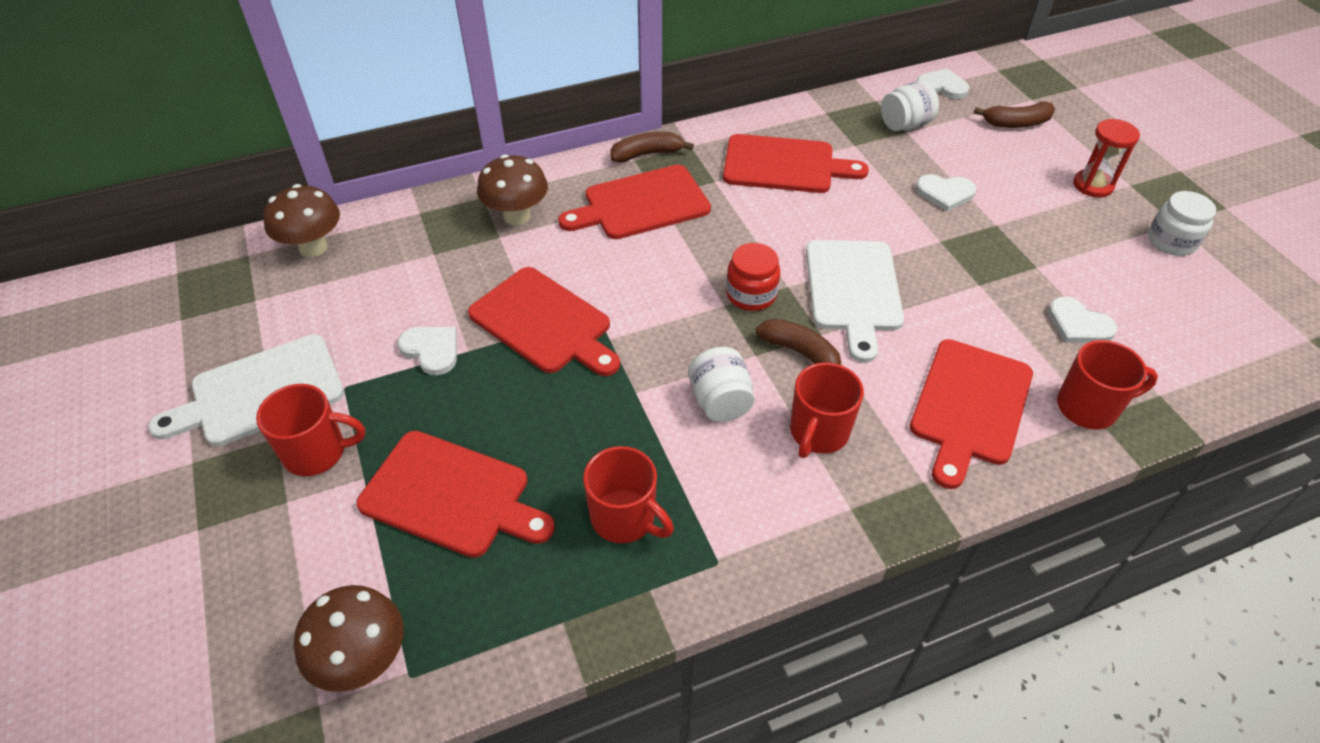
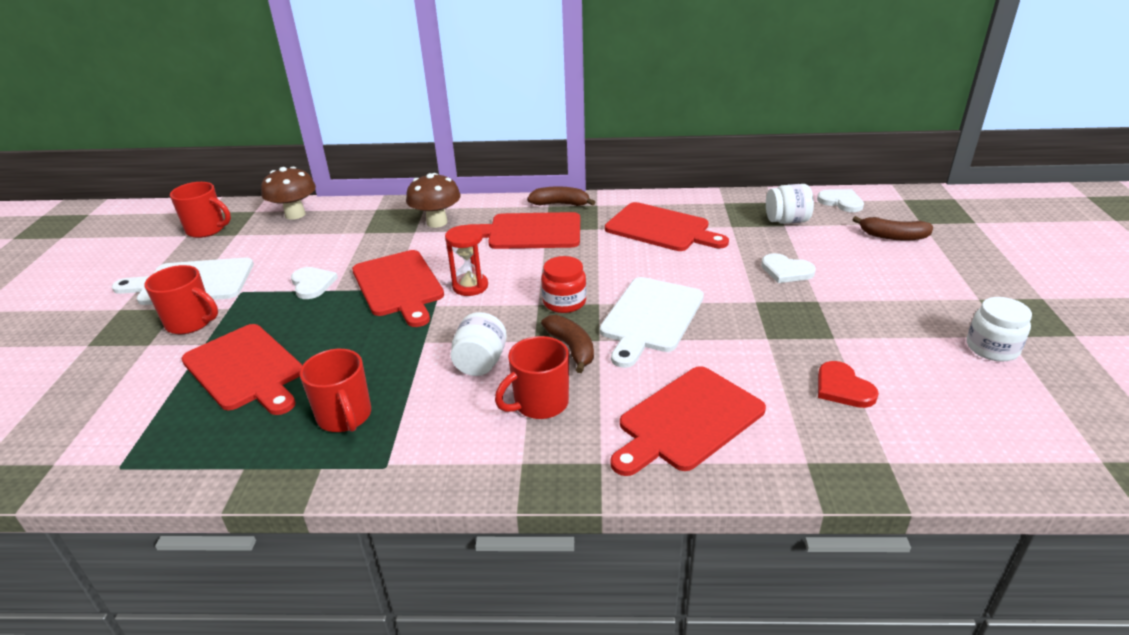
camera: 25 degrees right, 15 degrees down
brown mushroom [294,585,404,692] -> none
white heart [1048,297,1118,343] -> red heart [818,361,879,408]
red mug [1057,340,1158,429] -> red mug moved to [170,182,231,238]
red hourglass [1073,119,1140,198] -> red hourglass moved to [445,225,488,296]

